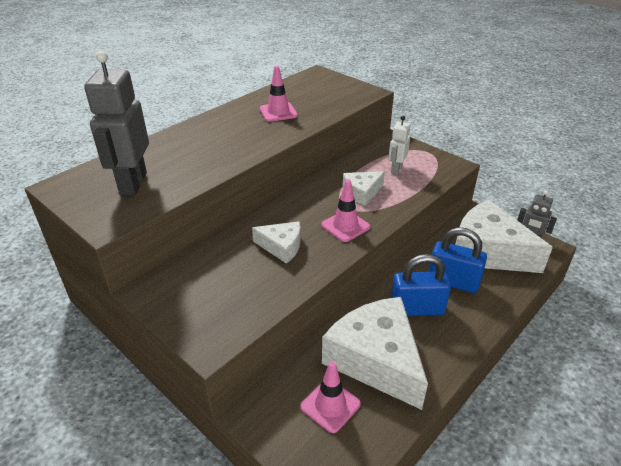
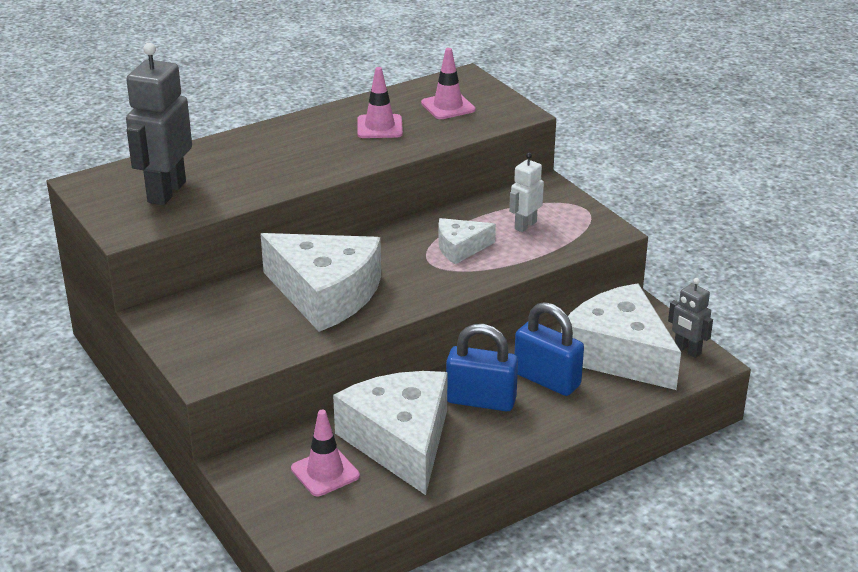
camera: 15 degrees right, 5 degrees down
white cheese [252,221,301,264] -> white cheese [260,233,381,332], size x2.02
pink traffic cone [321,179,370,242] -> pink traffic cone moved to [421,48,475,119]

